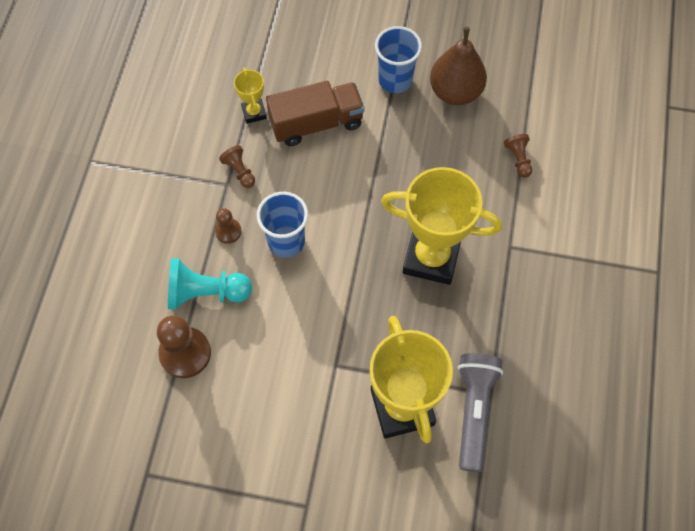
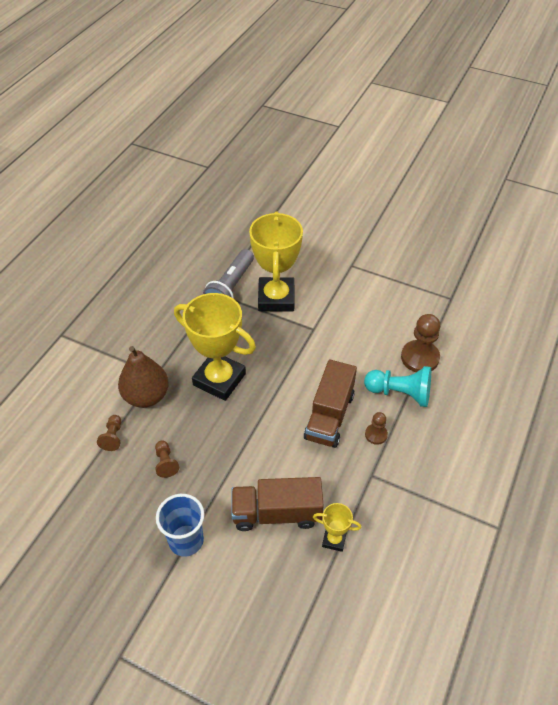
camera: 165 degrees left, 15 degrees down
brown pawn [219,145,255,188] -> brown pawn moved to [155,440,179,478]
yellow trophy [234,68,267,124] -> yellow trophy turned 75 degrees counterclockwise [313,503,361,552]
blue cup [257,192,308,258] -> brown truck [304,360,357,448]
brown pear [430,27,487,105] -> brown pear moved to [118,346,169,408]

